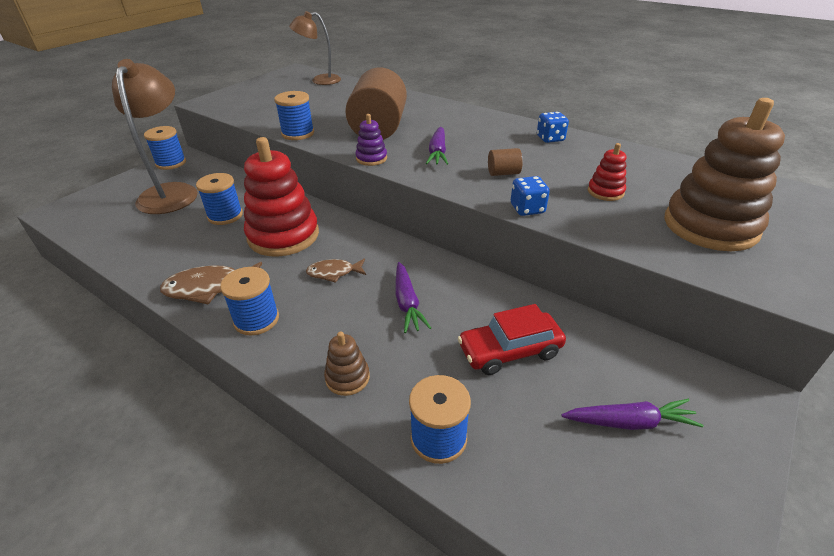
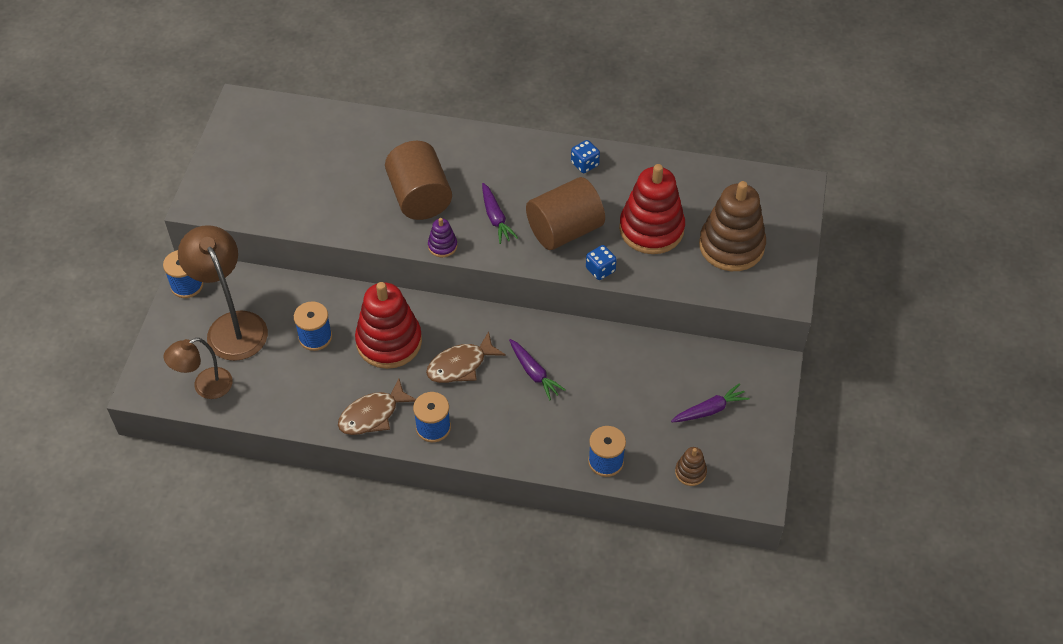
camera: 25 degrees left, 15 degrees up
blue spool [274,91,314,140] -> none
brown lamp [289,11,341,85] -> brown lamp moved to [164,338,233,399]
brown fish [306,259,366,283] -> brown fish [426,331,506,383], size x1.58
brown stacking toy [324,332,370,396] -> brown stacking toy moved to [675,447,707,486]
red car [458,304,566,375] -> none
brown cylinder [488,148,523,176] -> brown cylinder [526,177,605,250], size x2.42
red stacking toy [588,143,626,201] -> red stacking toy [619,164,685,254], size x2.22

